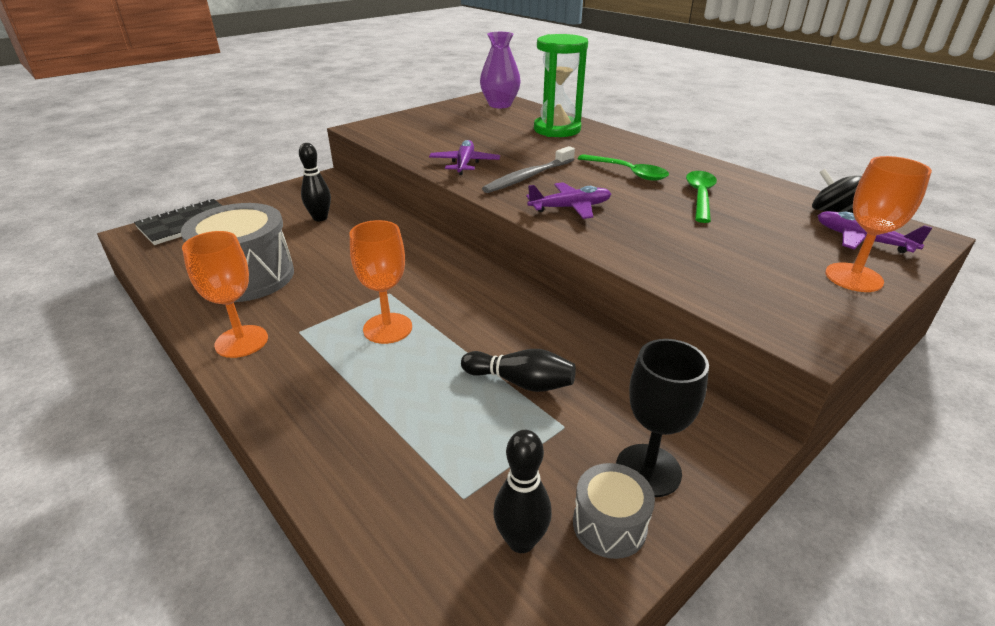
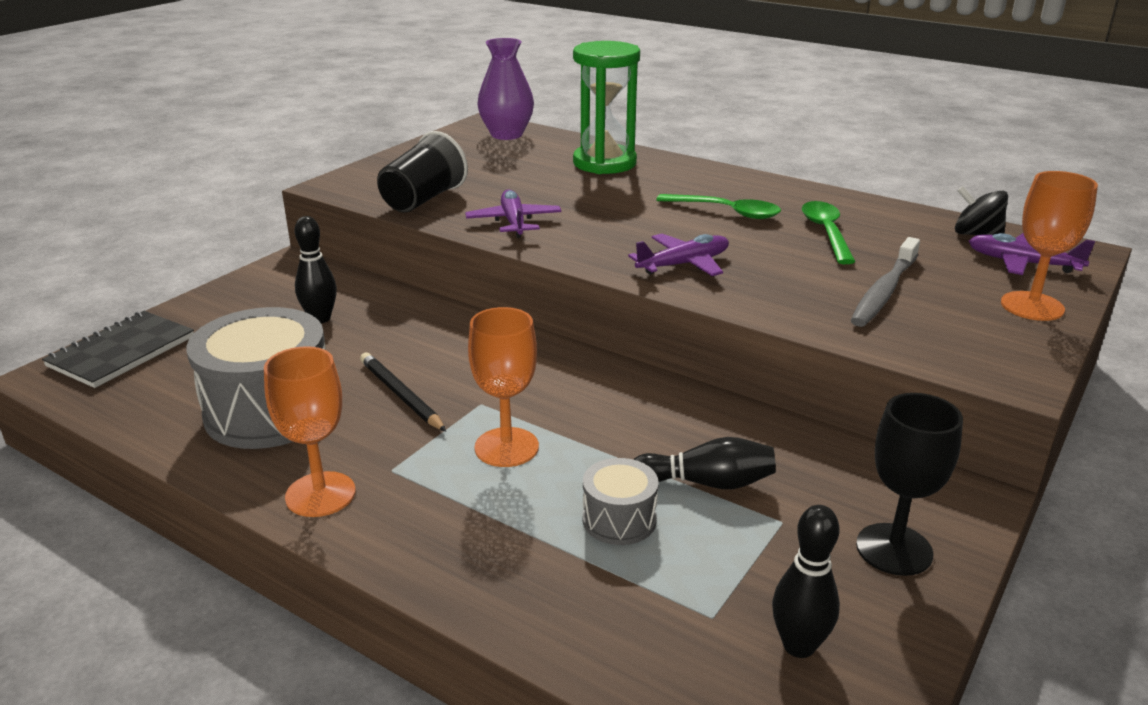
camera: 15 degrees left, 5 degrees down
grey toothbrush [482,146,575,193] -> grey toothbrush moved to [851,237,920,327]
grey drum [573,463,655,559] -> grey drum moved to [583,458,659,545]
none -> black pencil [360,353,446,432]
none -> black cup [377,131,468,213]

